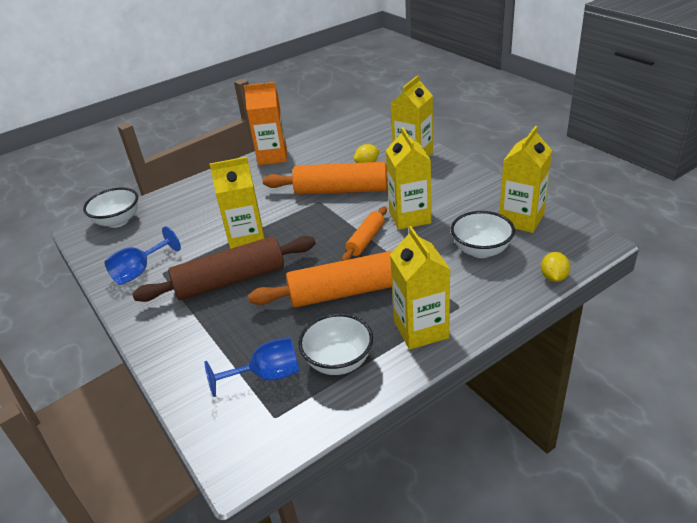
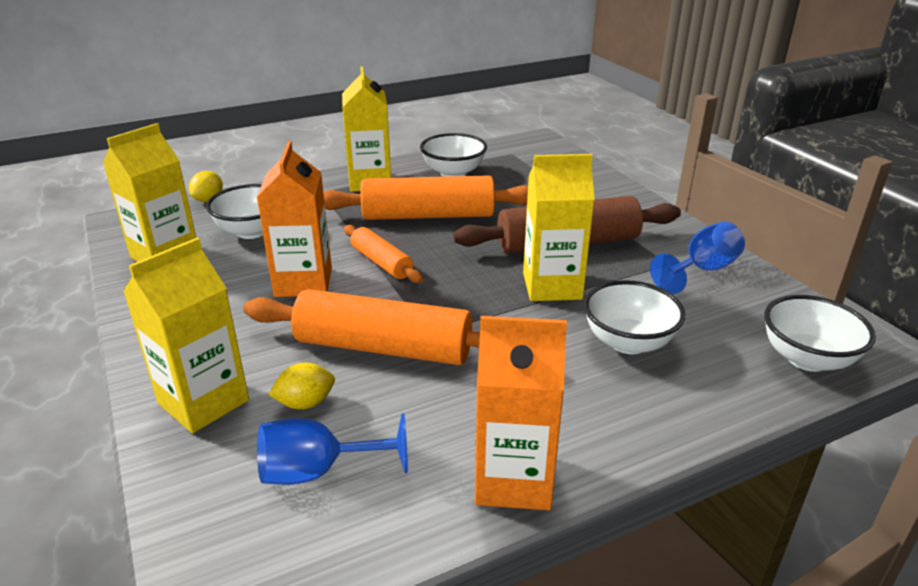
camera: 175 degrees left, 5 degrees down
blue goblet [205,337,300,397] -> blue goblet moved to [257,413,408,485]
orange rolling pin [342,206,387,261] -> orange rolling pin turned 75 degrees counterclockwise [344,225,423,283]
yellow carton [386,127,431,230] -> orange carton [256,141,332,297]
none -> white bowl [584,280,685,354]

